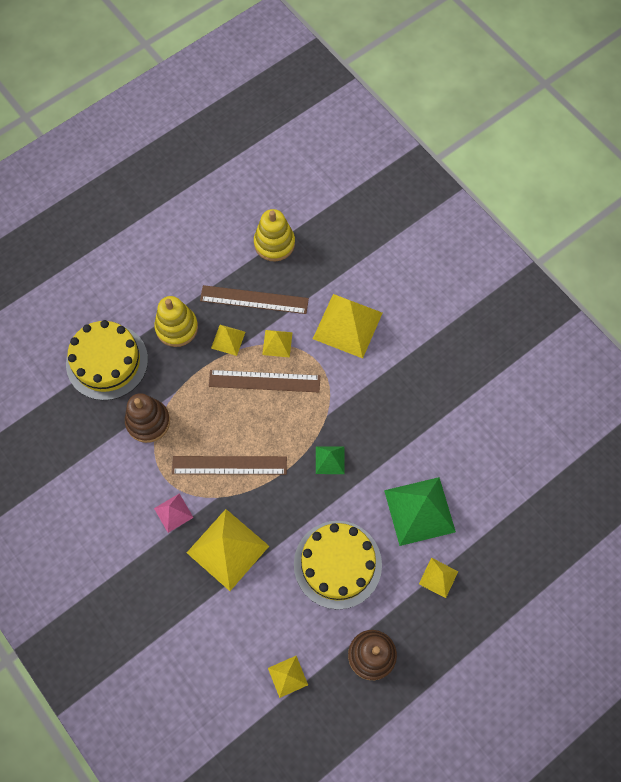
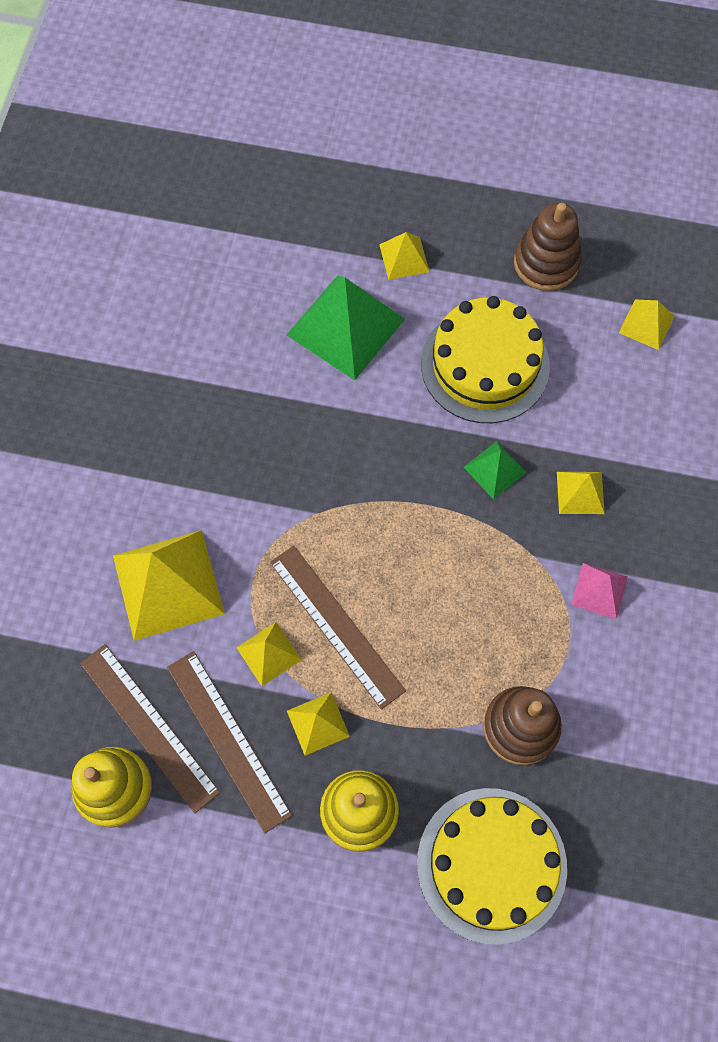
camera: 130 degrees left, 0 degrees up
brown ruler [172,456,287,475] -> brown ruler moved to [80,644,220,813]
yellow pyramid [187,509,269,591] -> yellow pyramid [557,472,605,514], size x0.50
green pyramid [316,446,345,474] -> green pyramid moved to [464,441,527,499]

